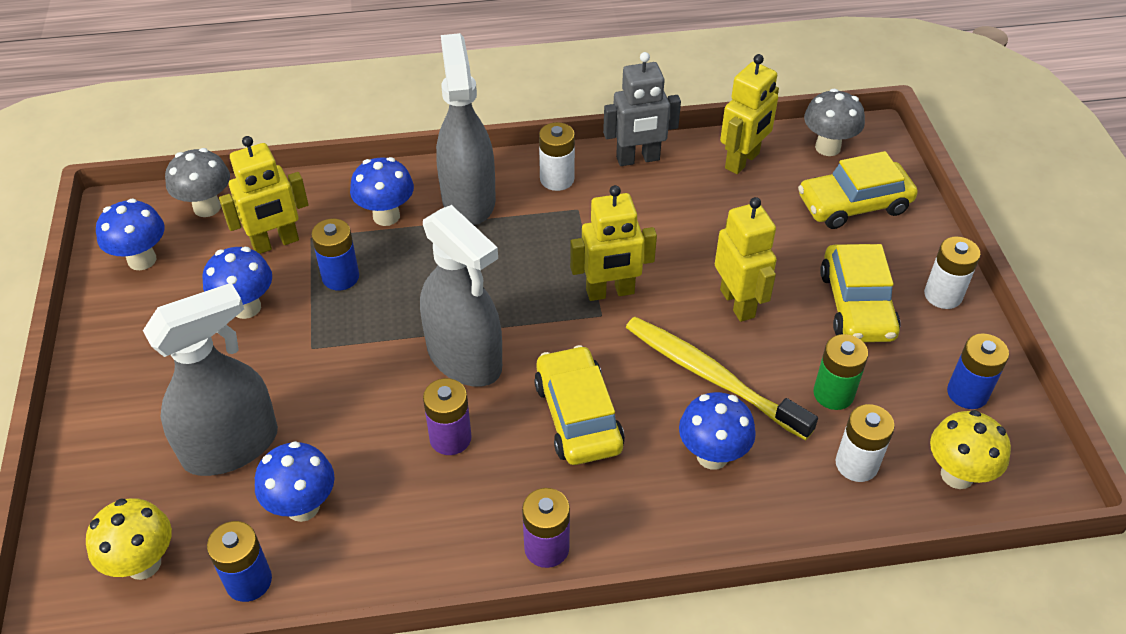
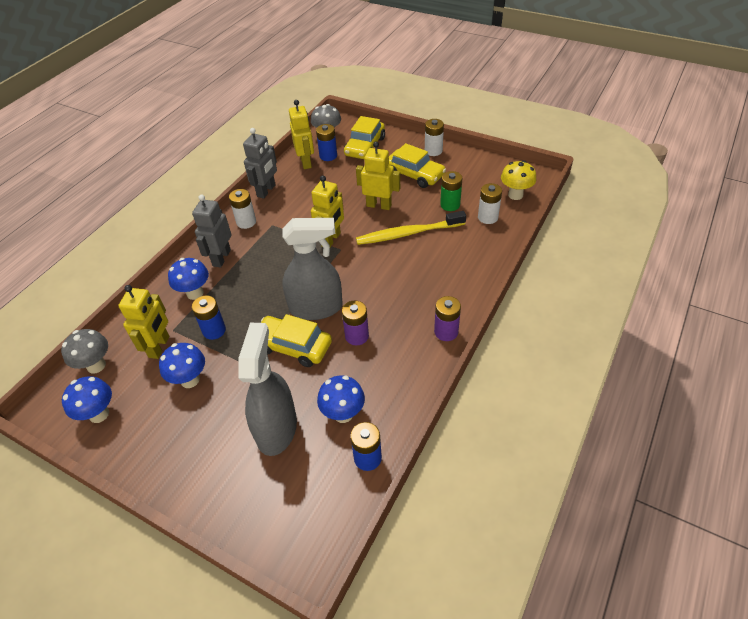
camera: 50 degrees left, 0 degrees up
yellow mushroom [86,498,172,580] -> none
grey spray bottle [436,33,496,225] -> grey robot [192,195,231,268]
yellow car [534,345,625,465] -> yellow car moved to [261,314,332,367]
blue mushroom [679,392,756,470] -> none
blue battery [947,333,1009,409] -> blue battery moved to [316,124,337,161]

